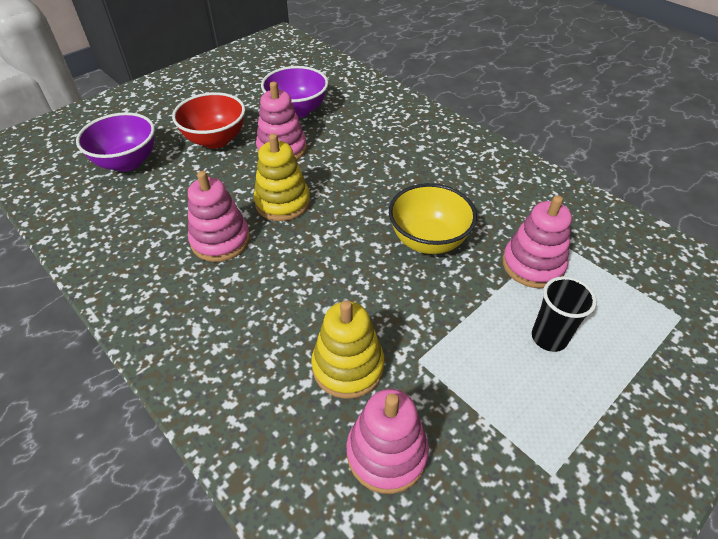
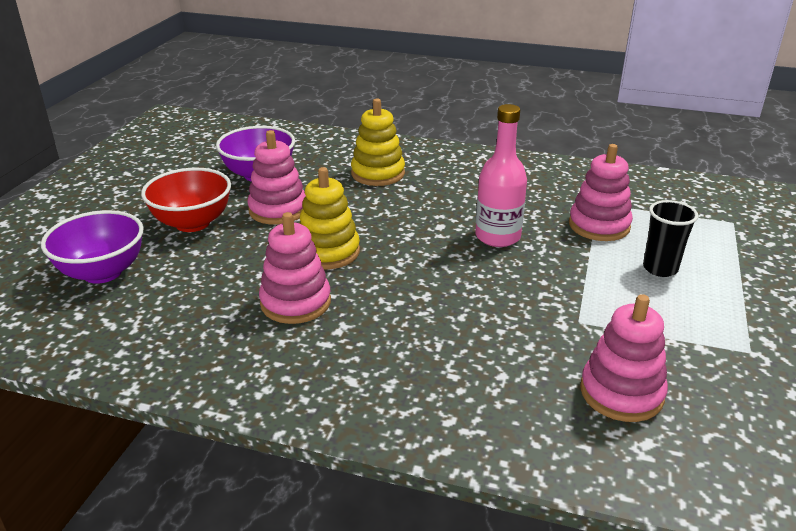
camera: 30 degrees left, 15 degrees down
yellow stacking toy [311,300,384,399] -> yellow stacking toy moved to [351,99,405,186]
yellow bowl [389,183,477,254] -> pink bottle [475,104,527,247]

